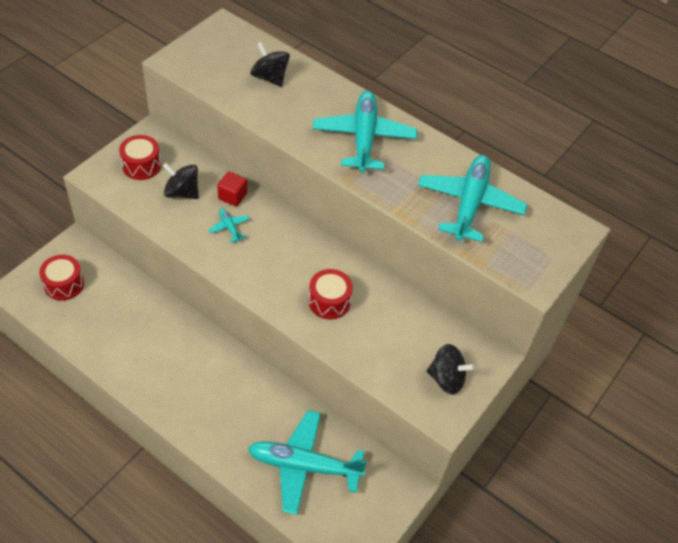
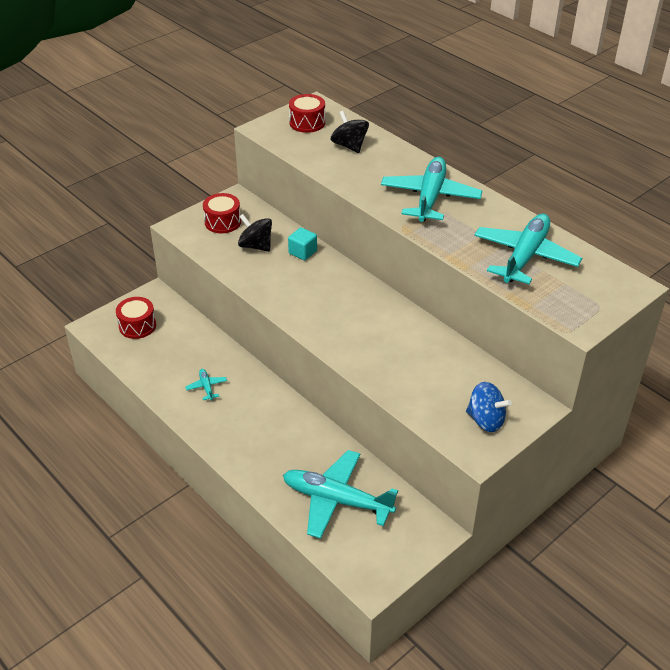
camera: 15 degrees right, 10 degrees down
turquoise plane [209,209,250,242] -> turquoise plane moved to [185,369,227,400]
red cube [217,171,247,206] -> turquoise cube [288,227,317,260]
red drum [309,269,353,319] -> red drum moved to [289,94,325,133]
black spinning top [427,344,475,394] -> blue spinning top [466,382,512,432]

